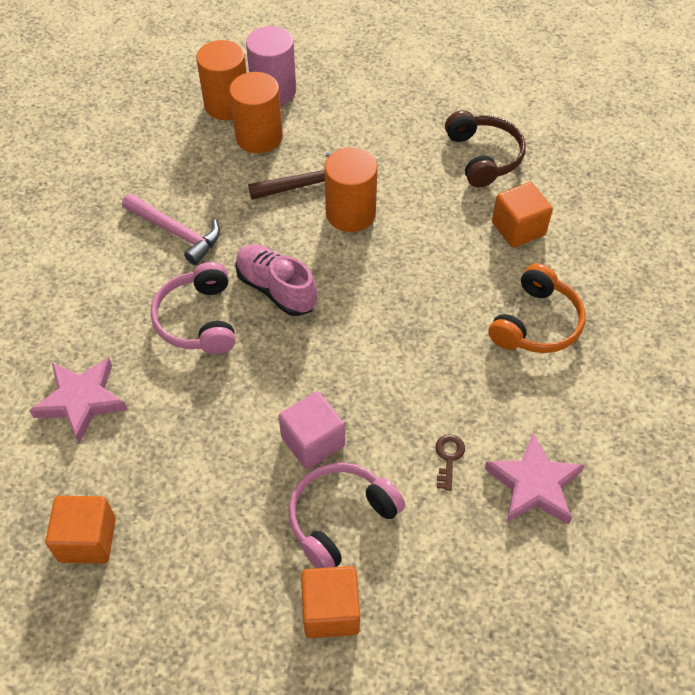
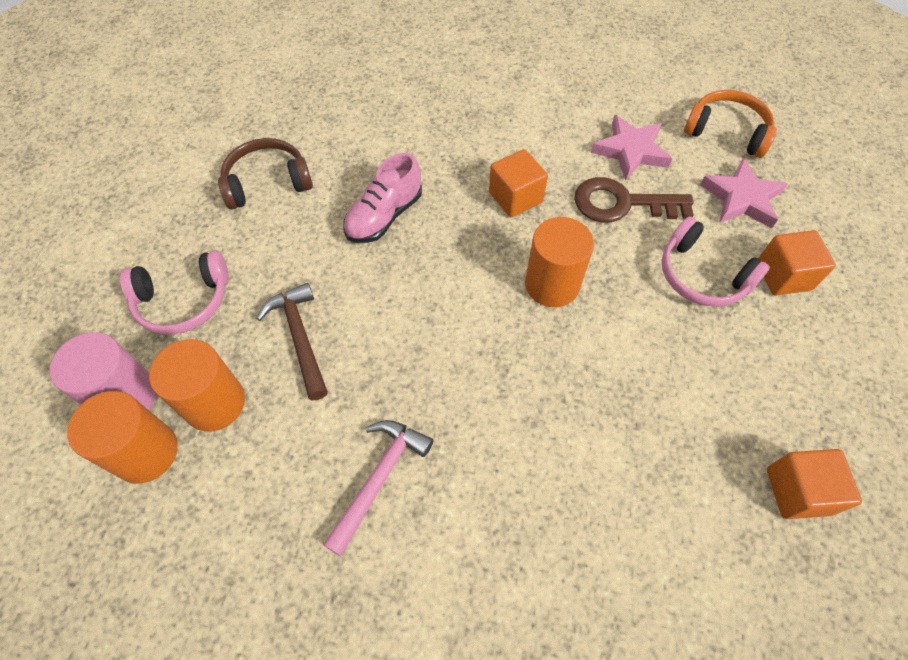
camera: 95 degrees left, 5 degrees up
pink star [29,358,128,443] -> pink star moved to [700,158,788,228]
pink headphones [150,262,236,354] -> pink headphones moved to [120,251,229,335]
pink shoe [235,244,317,316] -> pink shoe moved to [343,153,422,243]
pink cube [279,391,345,469] -> none
orange cylinder [324,147,378,232] -> orange cylinder moved to [525,217,594,307]
brown key [435,434,465,491] -> brown key [574,177,694,222], size x2.24
orange headphones [488,263,586,353] -> orange headphones moved to [684,90,777,158]
orange cube [492,182,553,248] -> orange cube moved to [489,149,548,217]

